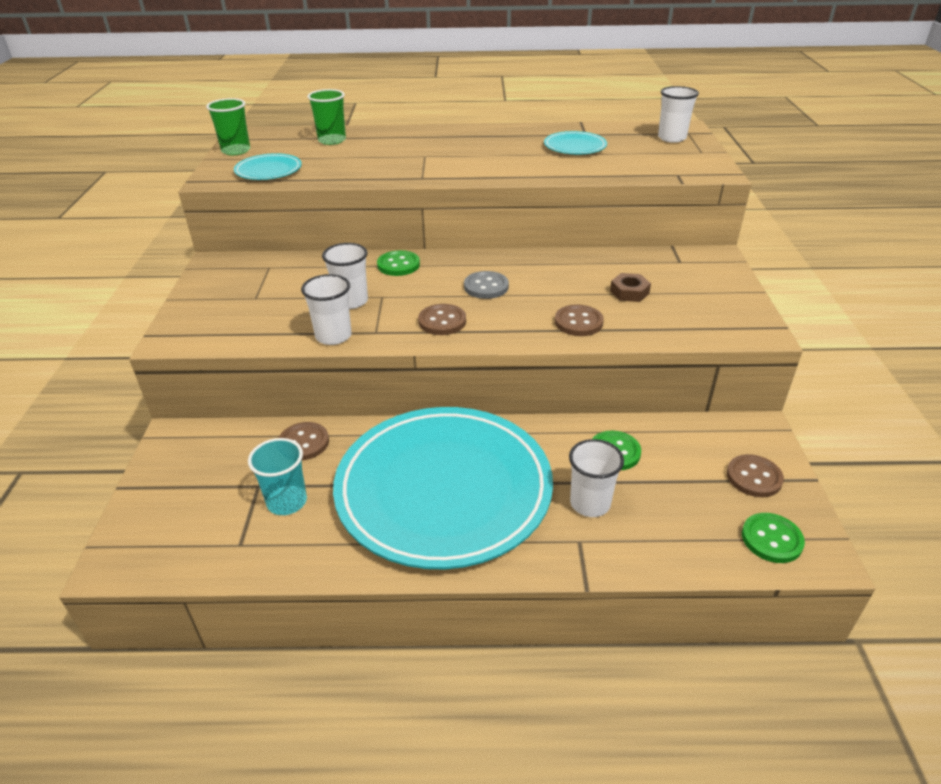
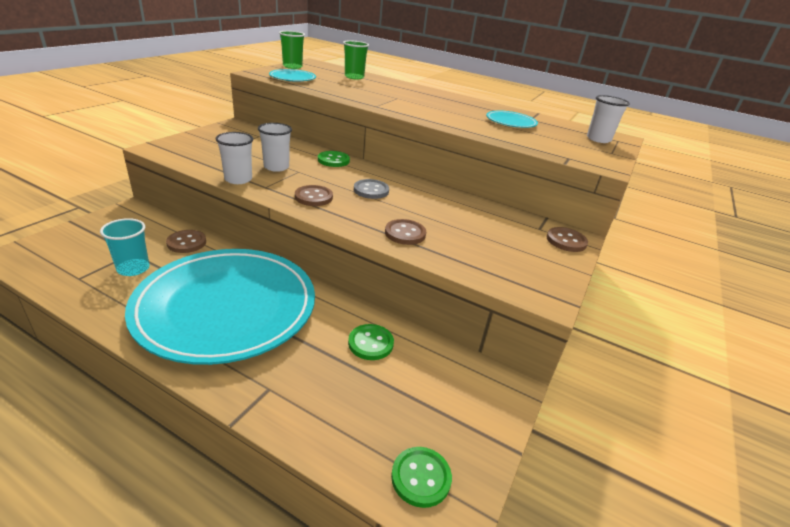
camera: 25 degrees right, 5 degrees down
white cup [569,439,624,517] -> none
brown nut [610,273,651,302] -> none
brown button [727,454,784,497] -> brown button moved to [547,227,588,252]

